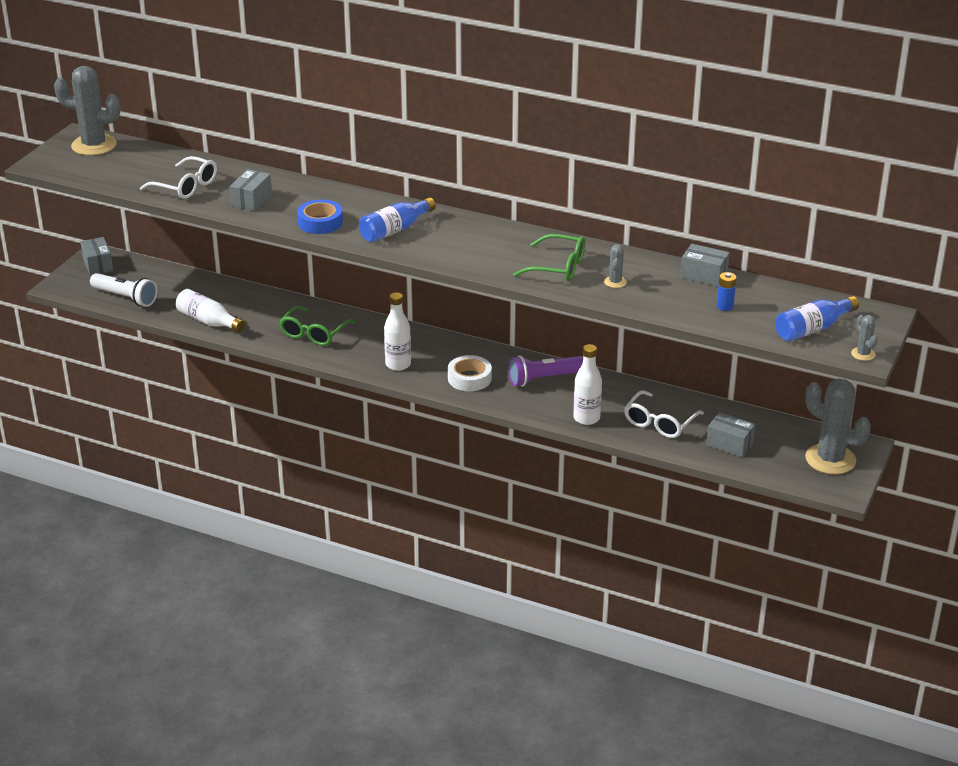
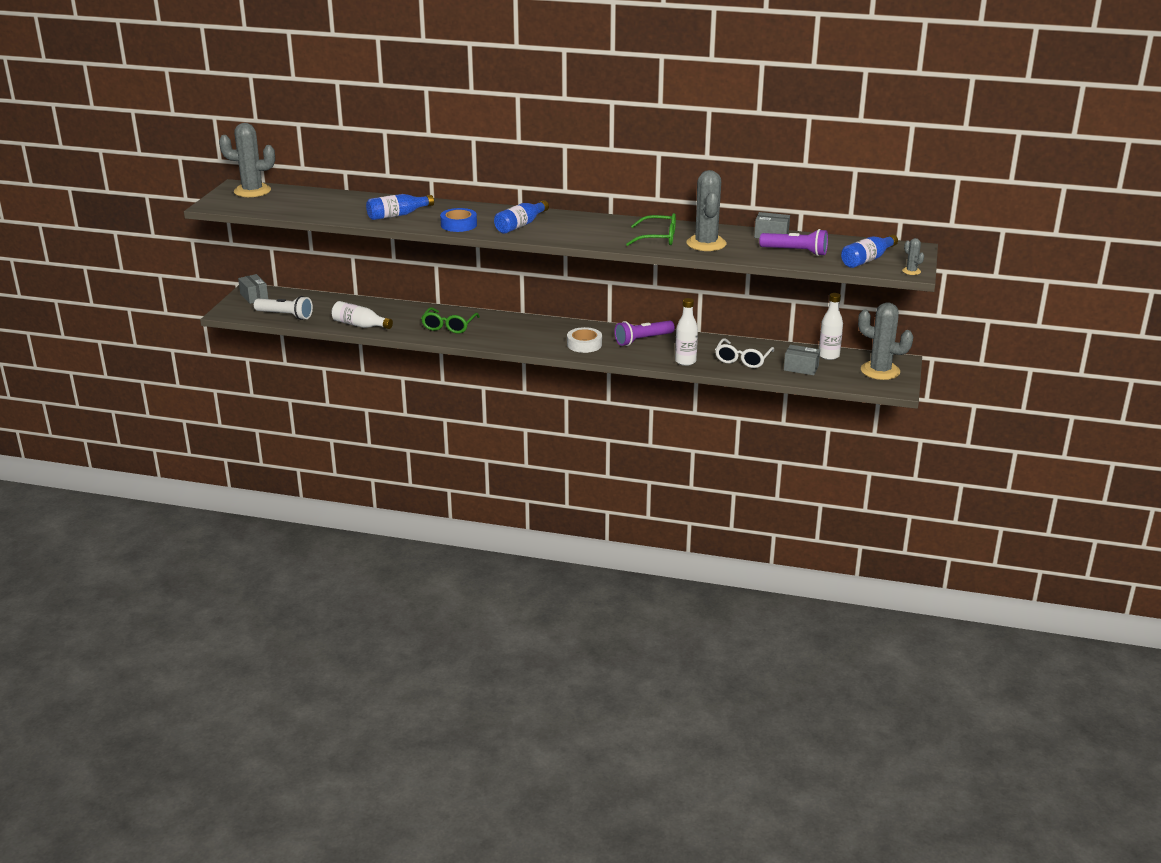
camera: 10 degrees left, 5 degrees down
white glasses [140,156,217,199] -> none
grey box [230,169,272,211] -> blue bottle [366,194,434,220]
white bottle [384,292,411,371] -> white bottle moved to [819,293,843,360]
grey cactus [604,244,627,288] -> grey cactus [686,170,726,251], size x2.26
blue battery [717,272,737,311] -> purple flashlight [759,229,828,256]

